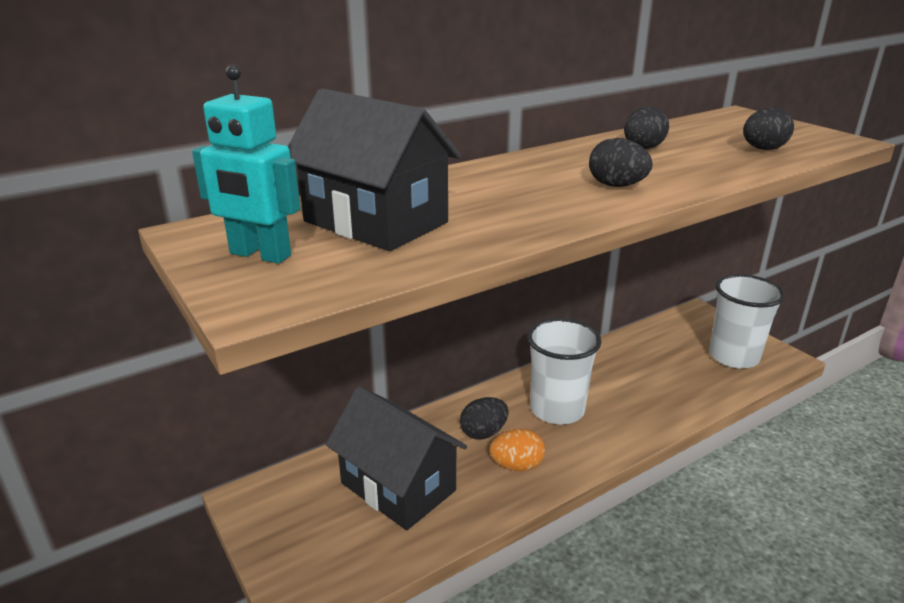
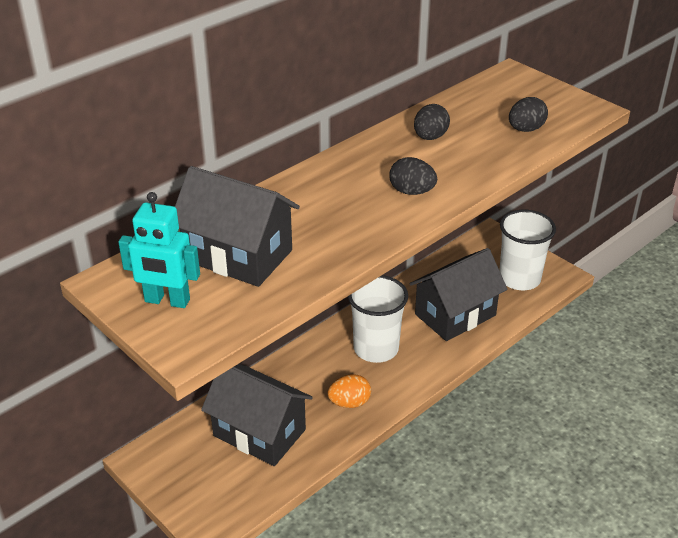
camera: 10 degrees left, 10 degrees up
black egg [460,397,509,440] -> none
none -> black house [410,248,507,341]

